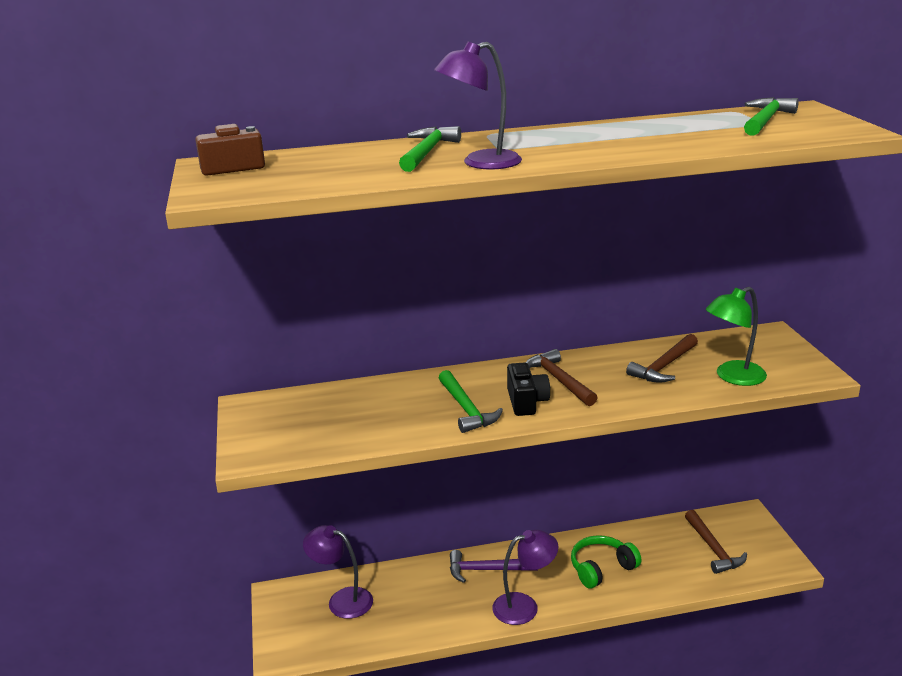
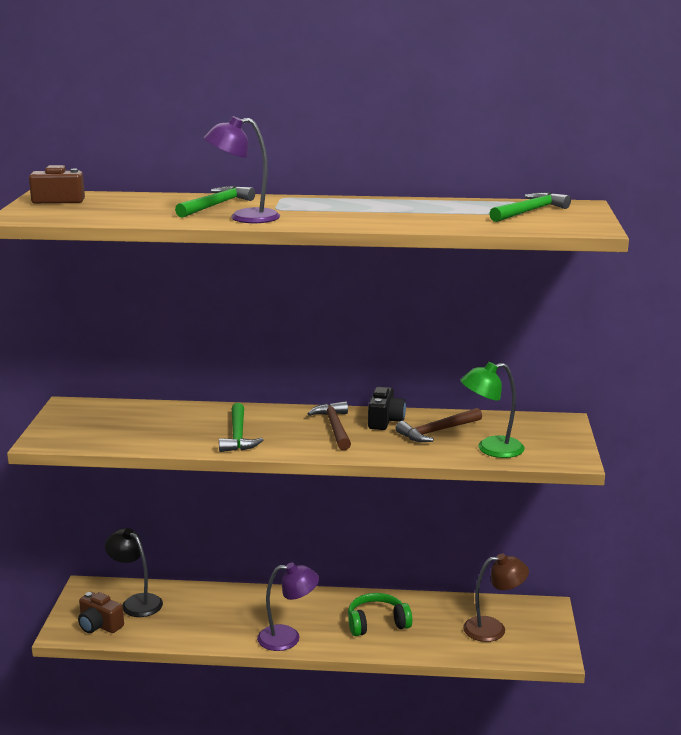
camera: 15 degrees right, 5 degrees down
purple lamp [303,525,373,619] -> black lamp [105,528,163,617]
purple hammer [450,550,538,583] -> none
black camera [507,362,550,416] -> black camera moved to [368,387,406,430]
brown hammer [685,510,747,574] -> brown lamp [463,554,529,642]
none -> brown camera [78,592,124,633]

